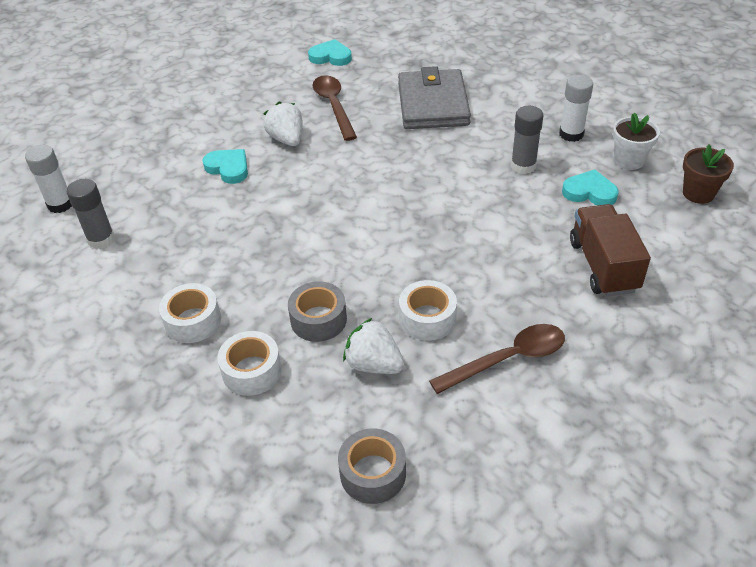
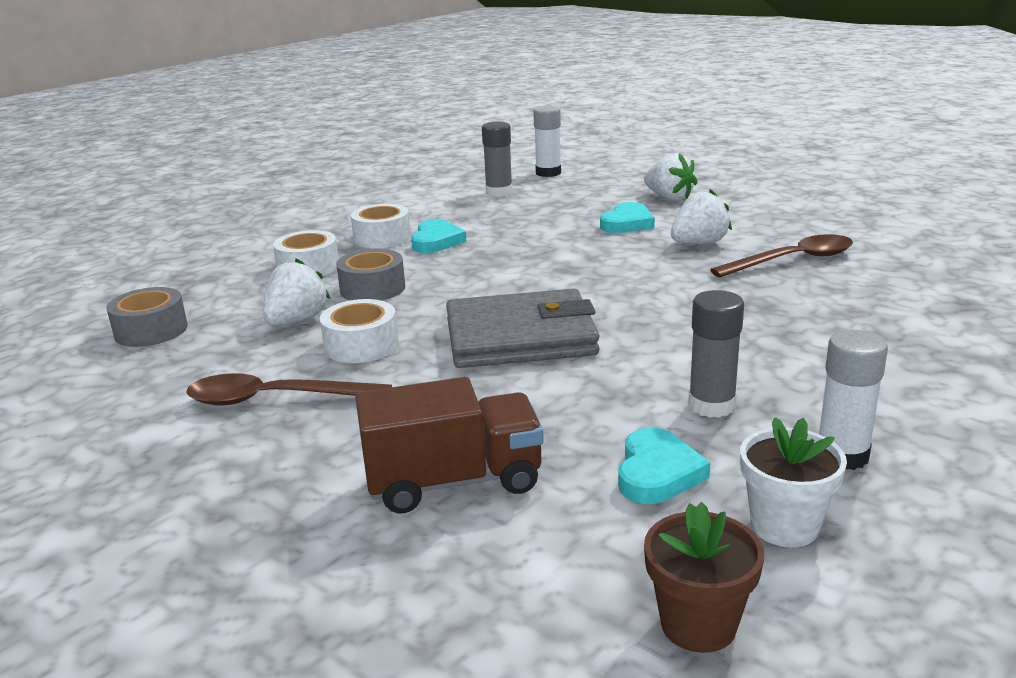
camera: 85 degrees right, 20 degrees down
turquoise heart [308,39,352,66] -> turquoise heart moved to [411,219,467,253]
grey wallet [398,66,471,129] -> grey wallet moved to [446,289,599,368]
brown spoon [429,324,565,394] -> brown spoon turned 120 degrees clockwise [186,373,392,406]
none -> white strawberry [644,153,697,201]

